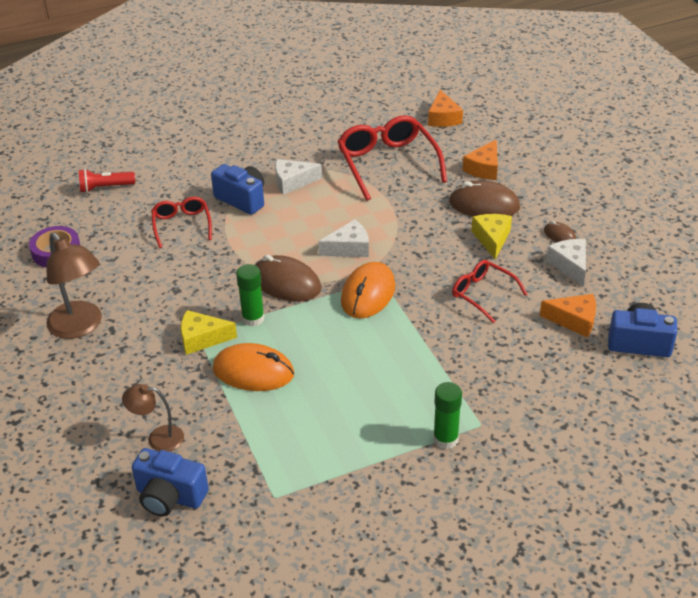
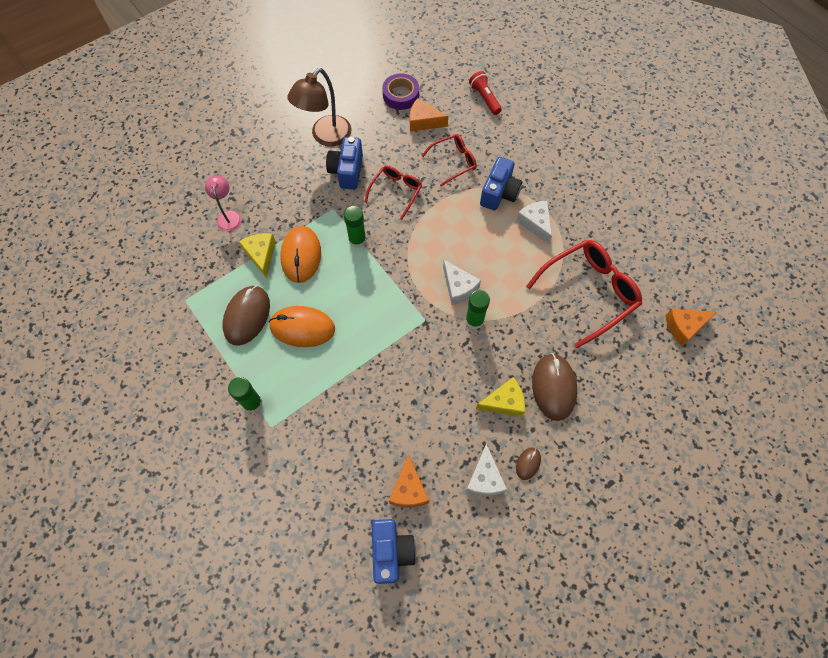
camera: 75 degrees right, 25 degrees up
brown lamp [122,384,184,452] -> pink lamp [205,175,241,231]
blue camera [132,448,209,516] -> blue camera moved to [326,137,363,190]
yellow cheese [181,310,237,355] -> yellow cheese moved to [239,233,276,278]
brown mouse [255,255,321,302] -> brown mouse moved to [222,285,270,346]
orange mouse [341,262,395,318] -> orange mouse moved to [269,306,335,347]
red glasses [452,260,527,323] -> red glasses moved to [365,166,422,220]
orange cheese [463,139,498,180] -> orange cheese moved to [410,98,448,132]
white cheese [546,239,586,286] -> white cheese turned 120 degrees clockwise [466,444,507,496]
none -> green glue stick [465,290,490,329]

